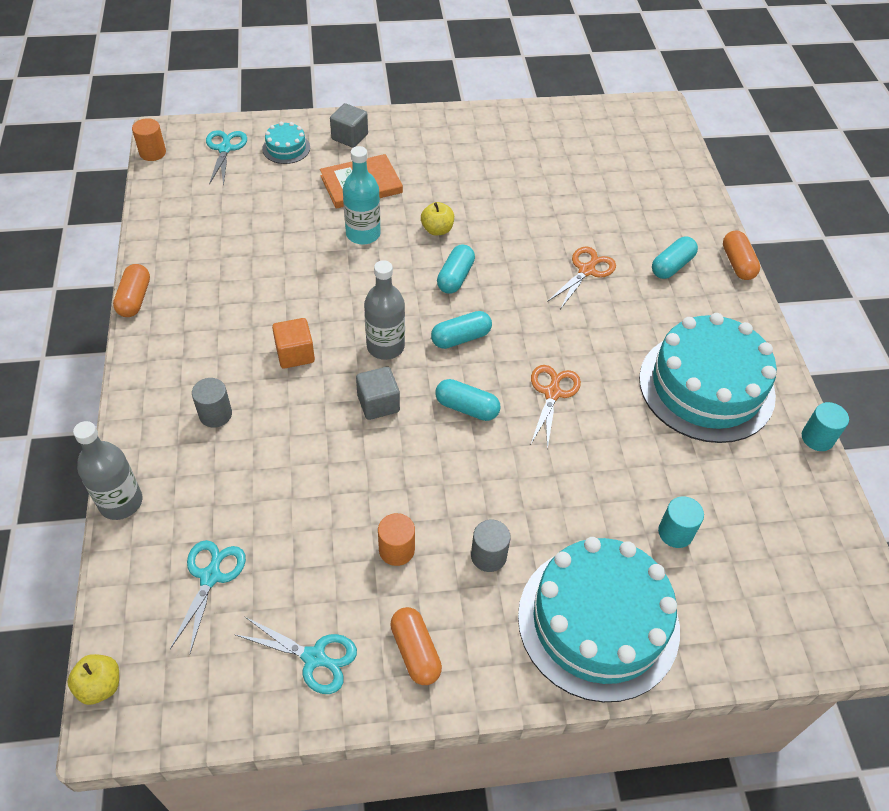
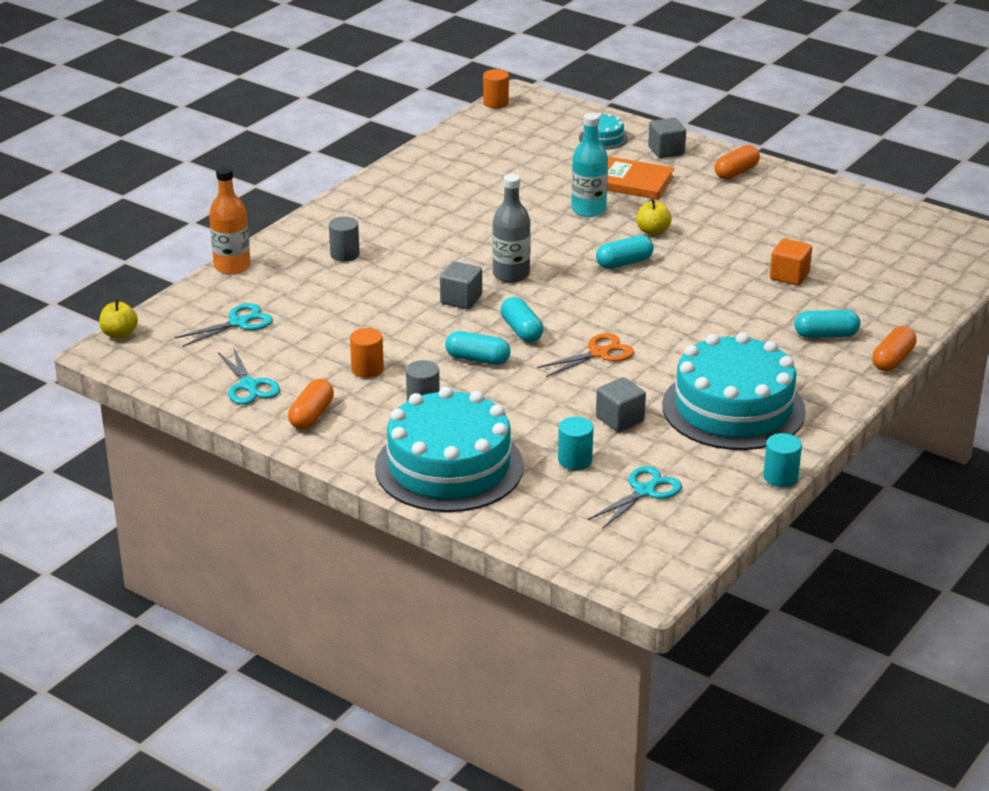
camera: 45 degrees right, 20 degrees down
grey bottle [73,421,142,520] -> orange bottle [209,166,251,274]
orange capsule [113,264,150,317] -> orange capsule moved to [714,145,760,179]
turquoise scissors [206,130,247,186] -> turquoise scissors moved to [588,466,682,529]
orange cube [272,318,315,369] -> orange cube moved to [770,239,812,286]
turquoise capsule [431,311,492,349] -> turquoise capsule moved to [445,331,511,365]
orange scissors [547,246,616,309] -> none
none -> grey cube [596,377,646,432]

